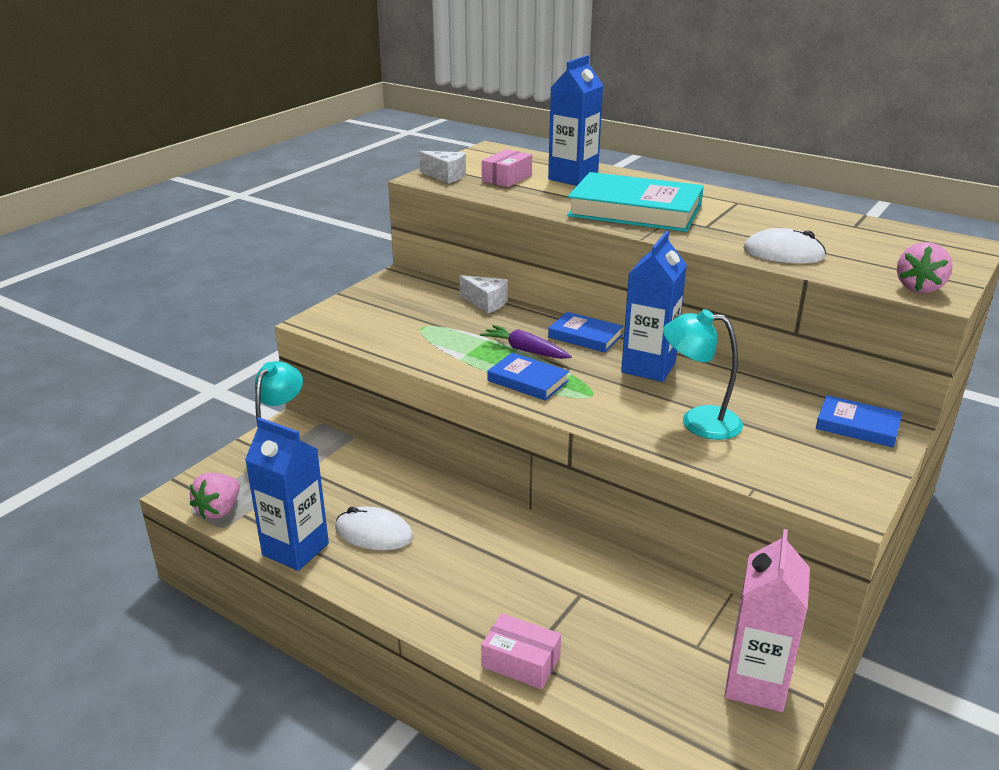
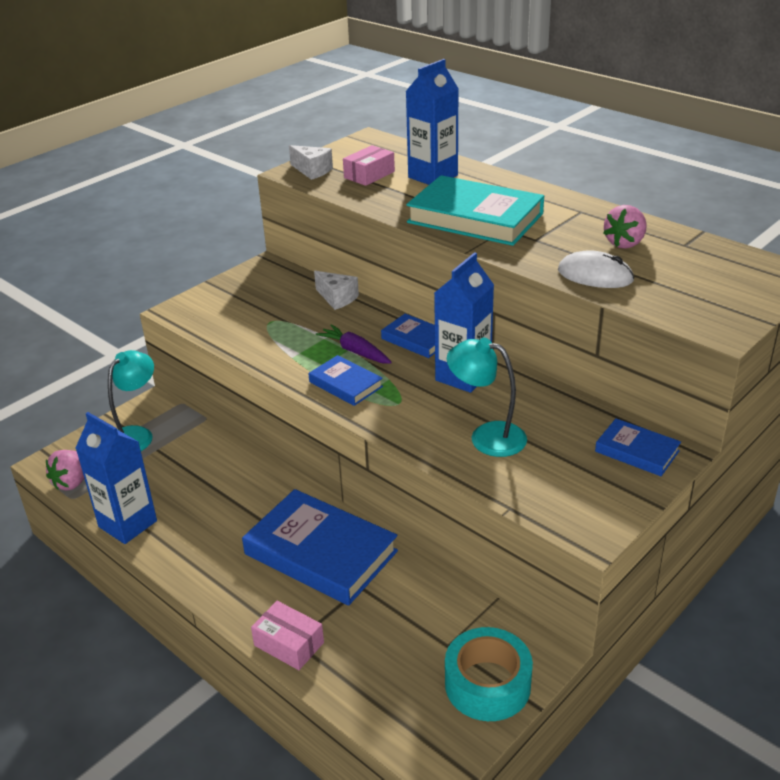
camera: 10 degrees right, 5 degrees up
white mouse [335,507,413,550] -> none
pink carton [725,529,810,712] -> turquoise tape [445,627,533,721]
pink strawberry [897,242,953,293] -> pink strawberry moved to [603,205,647,249]
none -> blue book [242,489,398,606]

